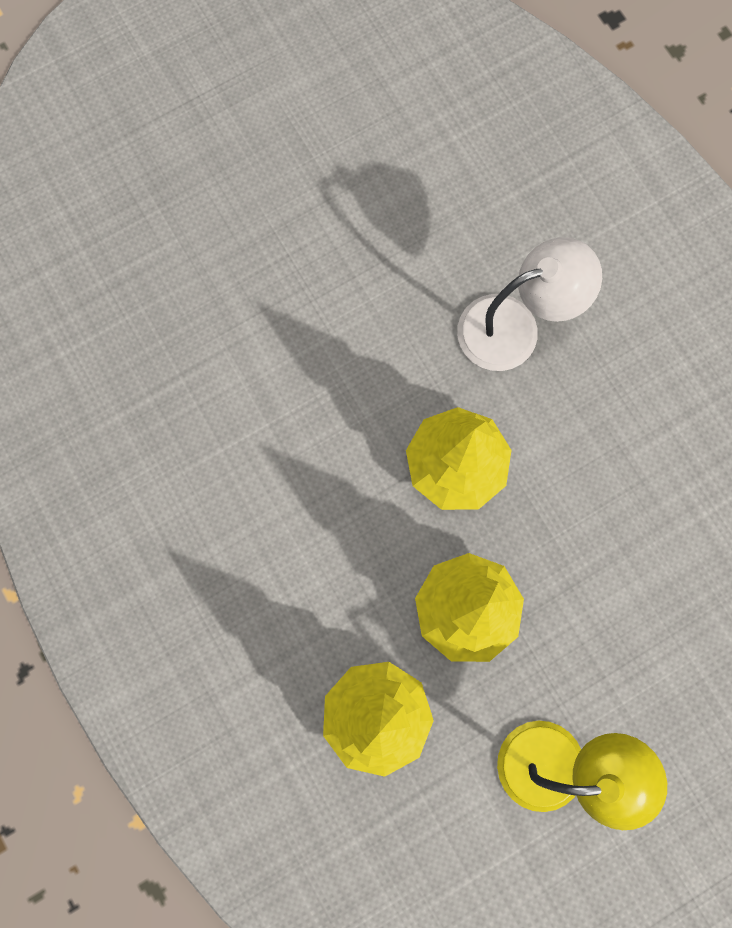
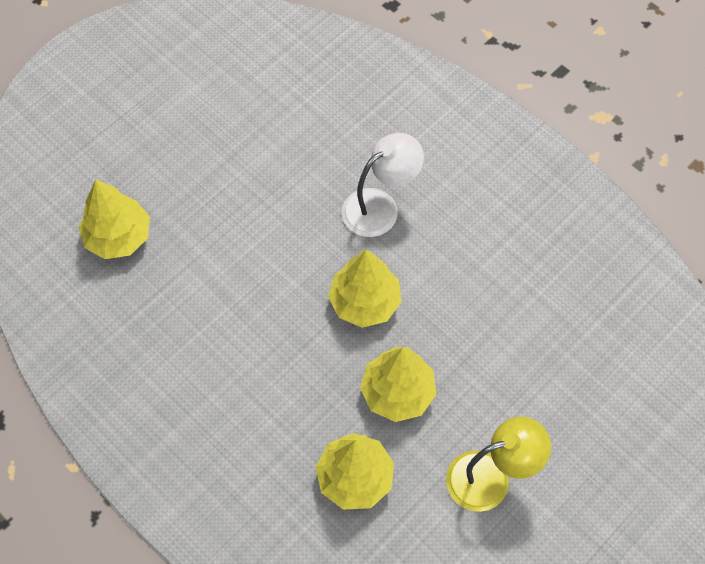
camera: 15 degrees left, 15 degrees down
none -> yellow tree [79,179,150,259]

